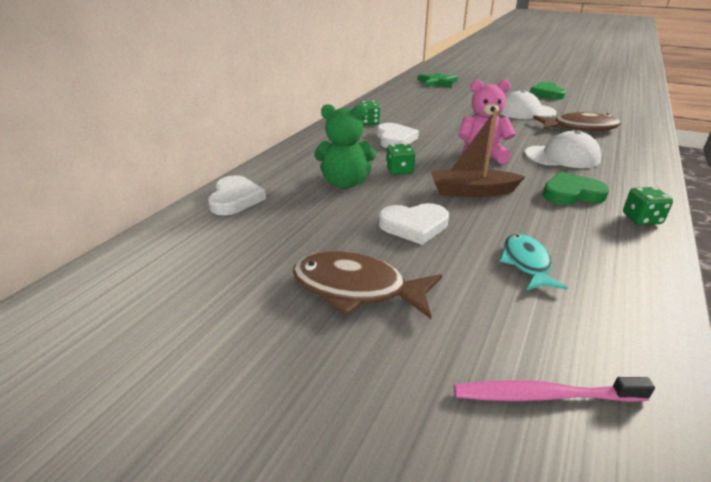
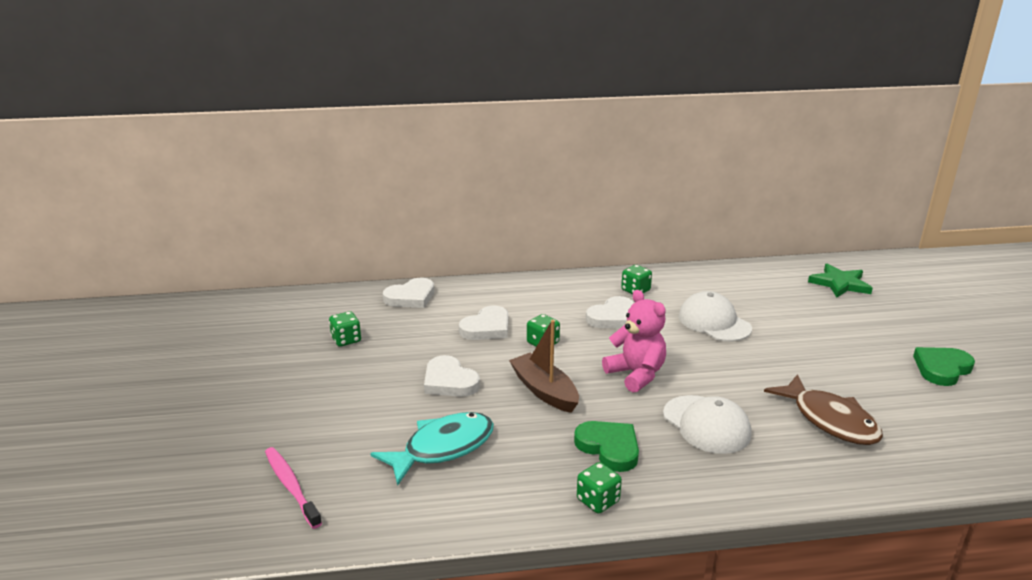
camera: 55 degrees right, 5 degrees down
brown fish [293,252,442,319] -> none
green teddy bear [314,104,376,189] -> white heart [459,305,509,340]
turquoise fish [499,234,568,290] -> turquoise fish [370,412,494,486], size x1.55
white cap [500,90,557,119] -> white cap moved to [678,291,752,342]
none -> green dice [329,311,361,347]

